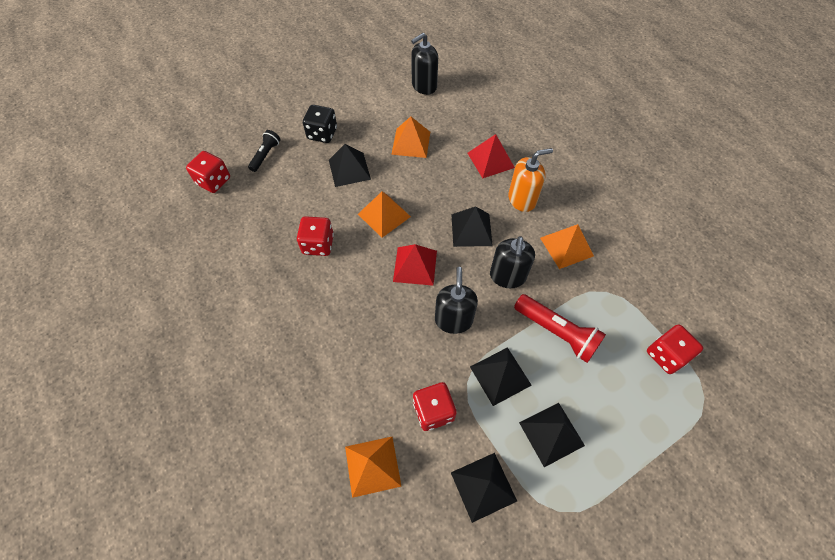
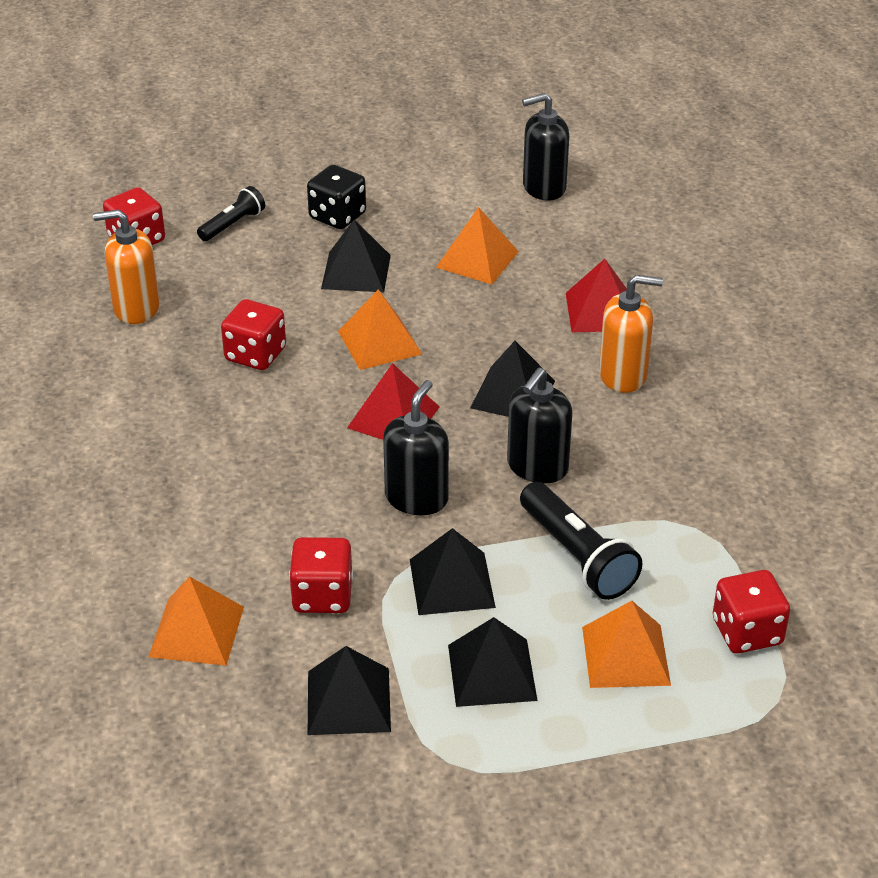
camera: 20 degrees right, 20 degrees down
red flashlight [514,294,606,363] -> black flashlight [520,482,642,600]
orange pyramid [540,224,594,269] -> orange pyramid moved to [582,601,671,688]
none -> orange soap dispenser [93,209,160,324]

